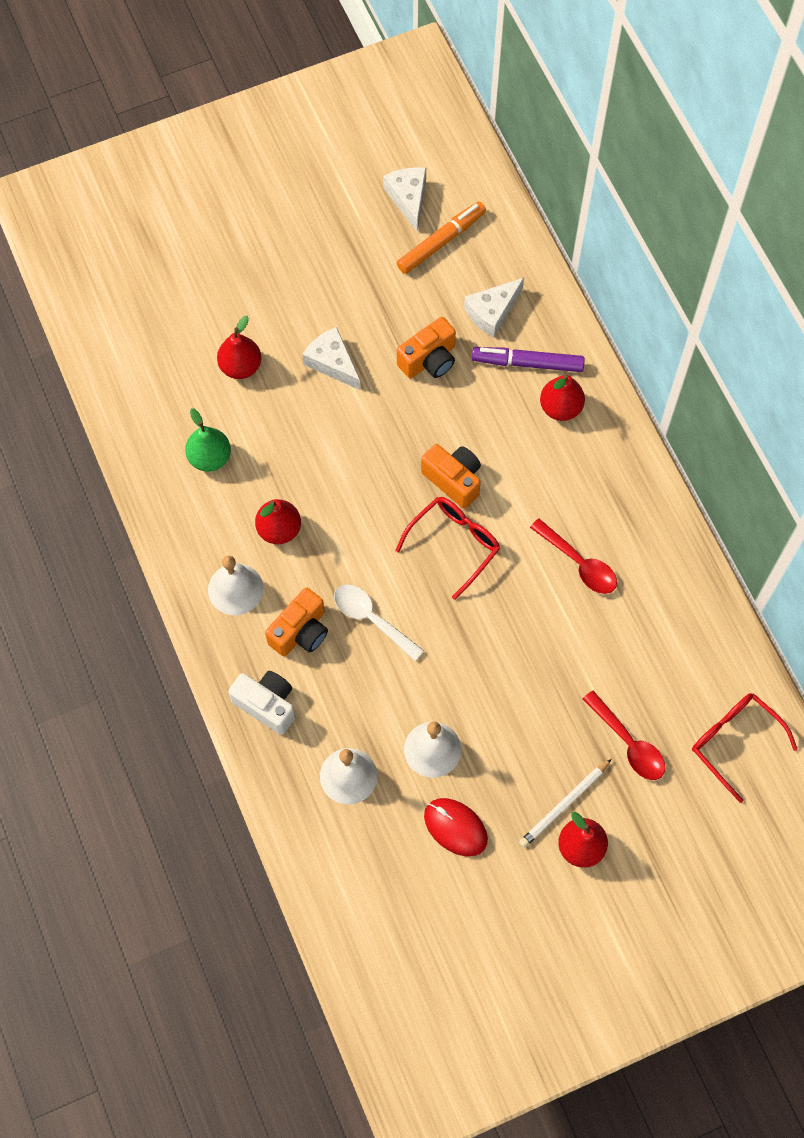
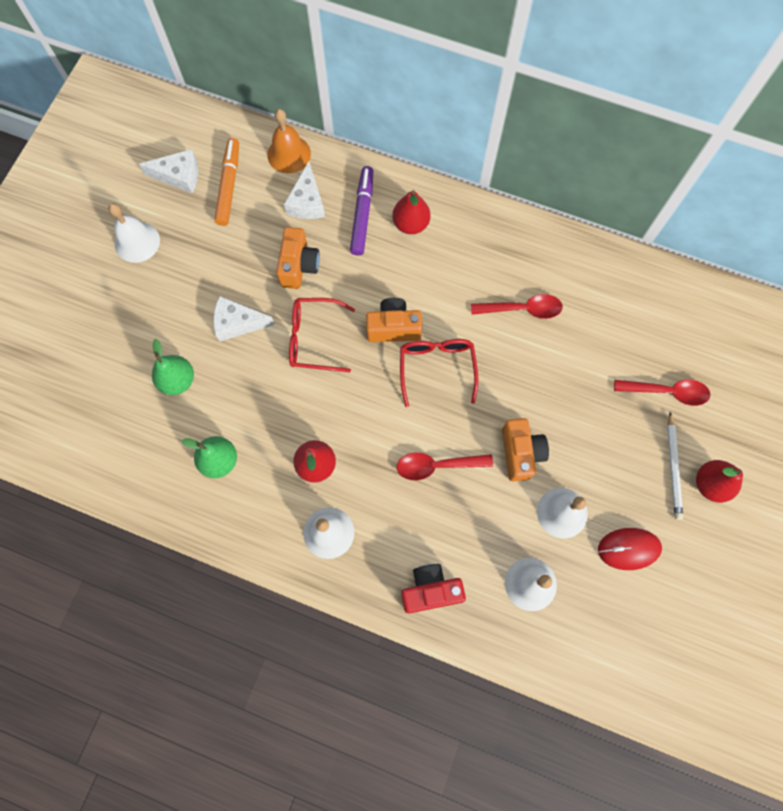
camera: 45 degrees left, 5 degrees up
red pear [217,316,261,379] -> green pear [152,339,194,395]
white camera [228,671,295,735] -> red camera [401,564,466,613]
orange camera [265,587,328,657] -> orange camera moved to [502,418,549,482]
white spoon [334,585,424,661] -> red spoon [397,453,493,480]
white cheese [383,167,426,232] -> white cheese turned 150 degrees clockwise [139,149,198,193]
purple marker [472,347,585,372] -> purple marker turned 135 degrees clockwise [350,166,373,256]
red glasses [692,693,798,803] -> red glasses moved to [289,298,355,372]
none -> white bell [108,203,160,263]
none -> orange bell [267,109,311,173]

